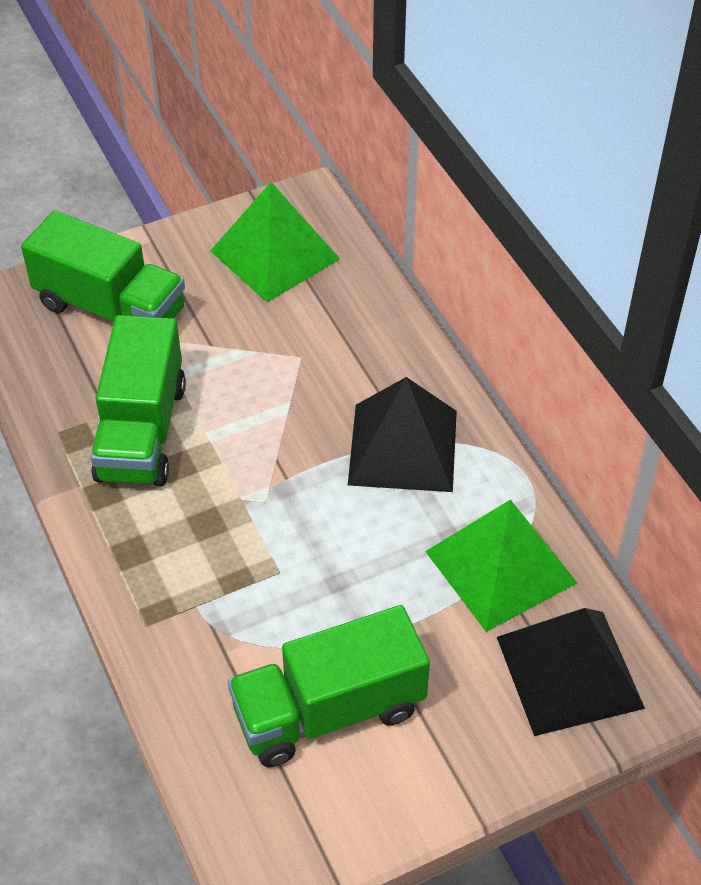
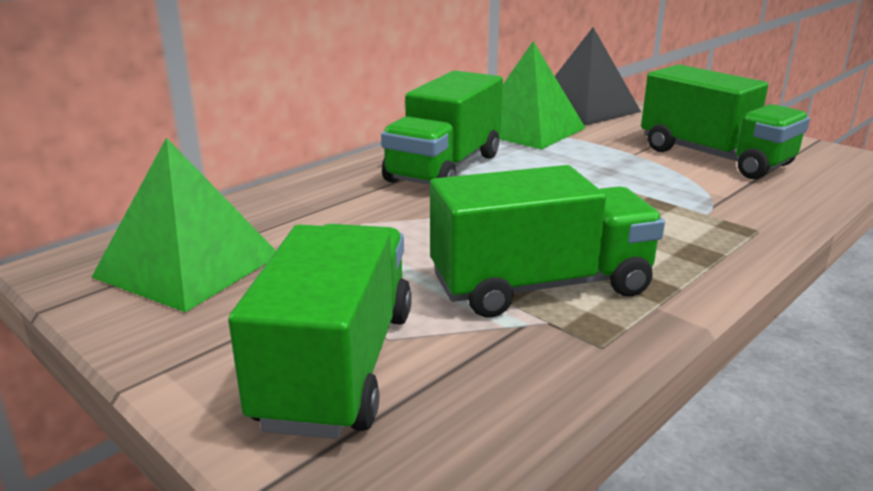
camera: 110 degrees left, 25 degrees down
black pyramid [348,377,457,492] -> green truck [381,70,503,185]

